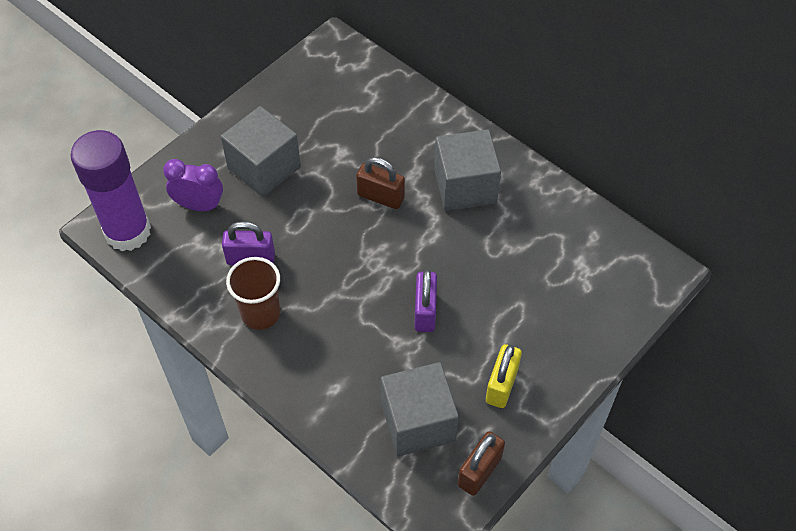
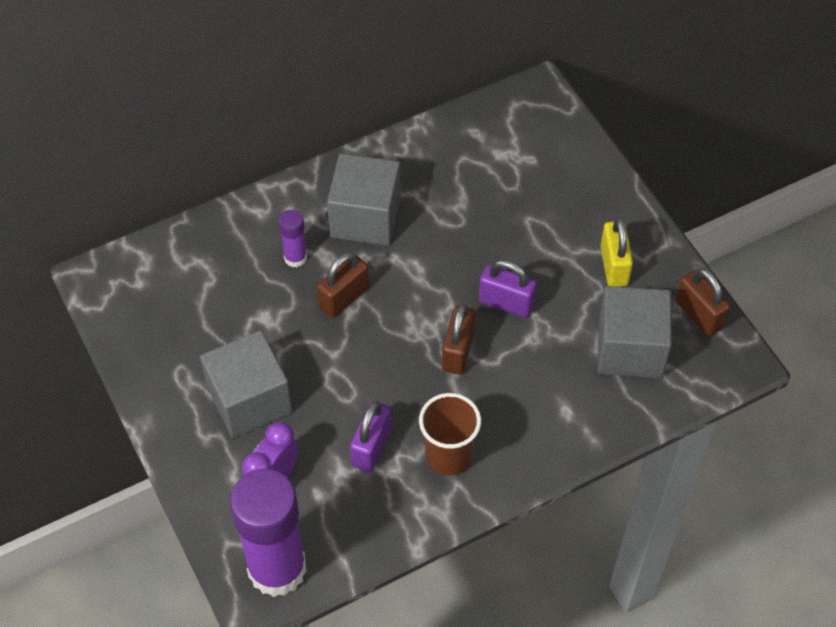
camera: 70 degrees left, 0 degrees up
yellow padlock [486,344,522,408] -> yellow padlock turned 45 degrees clockwise [600,217,633,287]
none -> purple glue stick [279,210,307,268]
none -> brown padlock [442,304,476,375]

